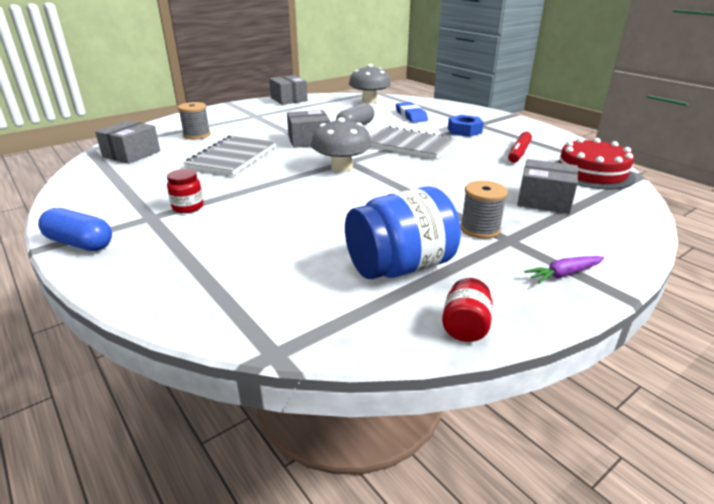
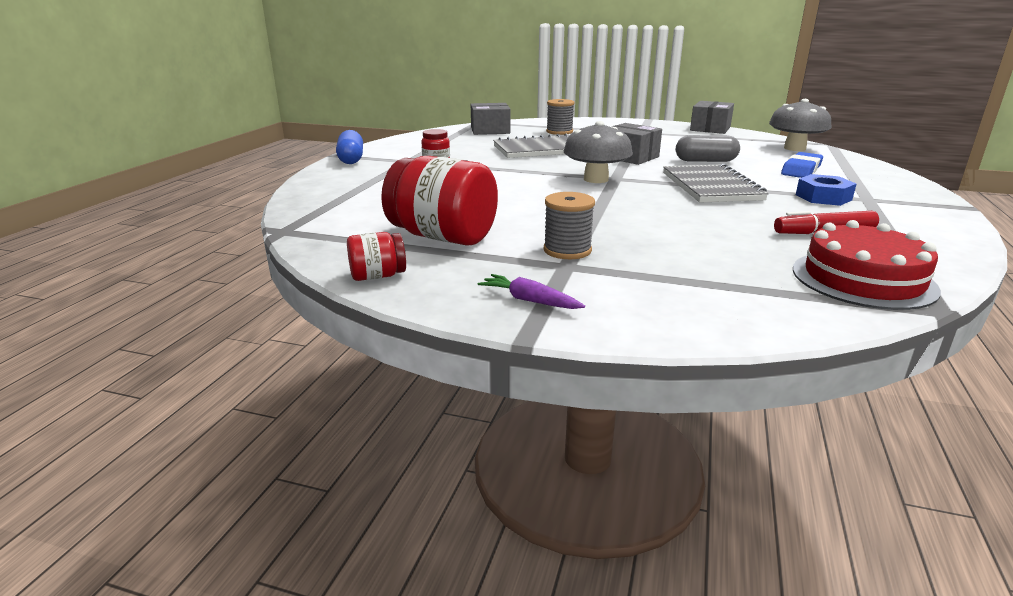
camera: 55 degrees right, 5 degrees down
blue jar [345,186,461,279] -> red jar [381,156,498,246]
grey box [517,159,578,214] -> none

